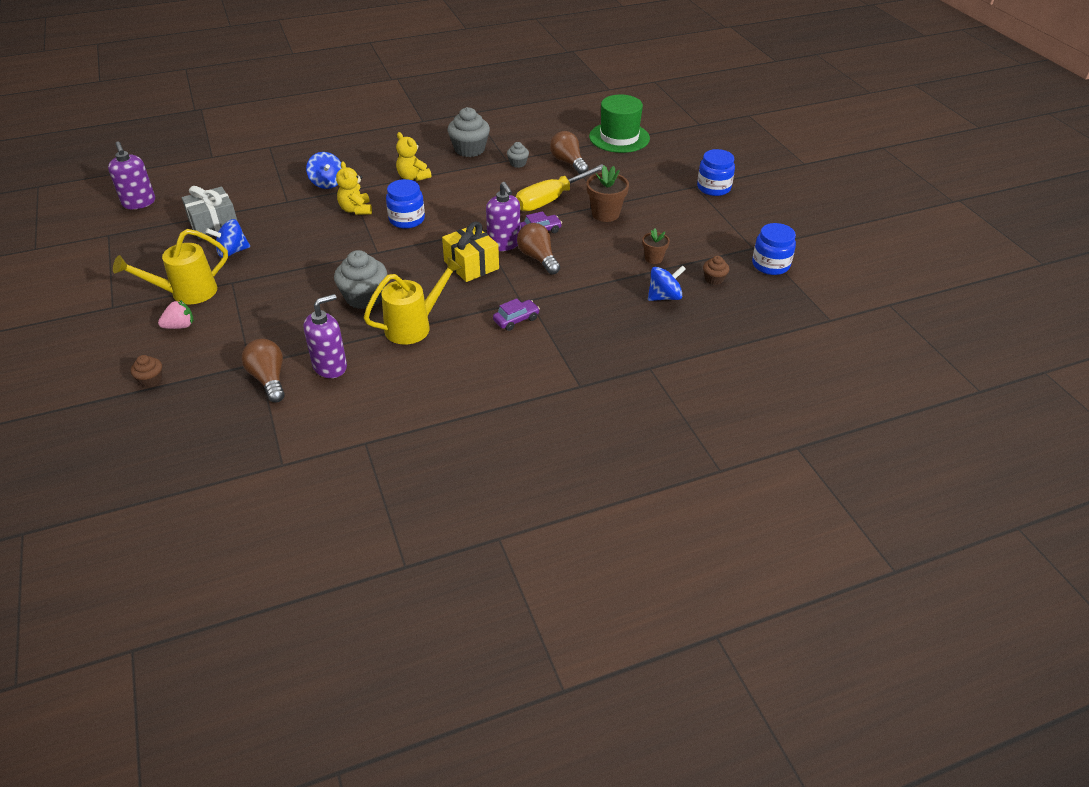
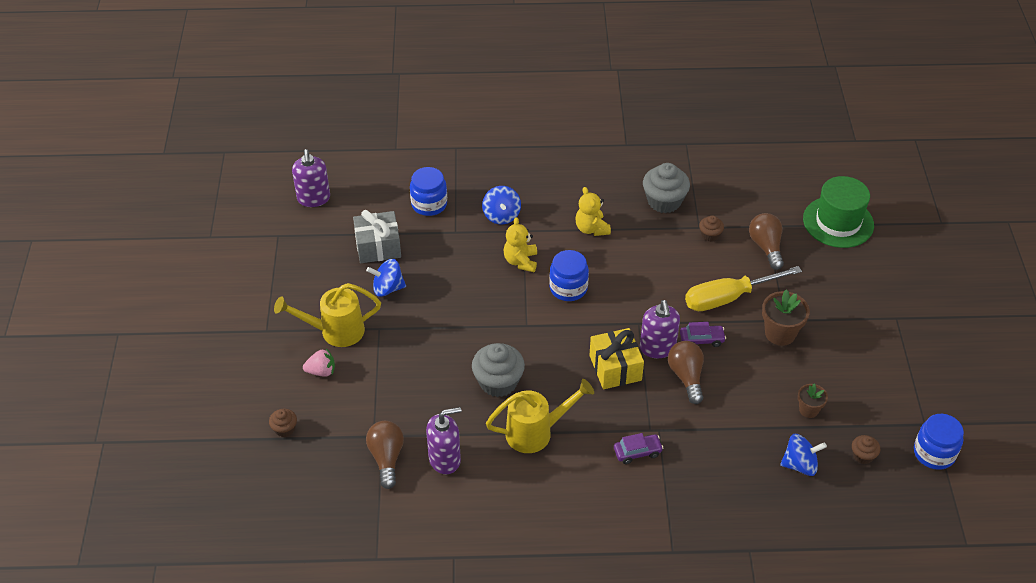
camera: 20 degrees right, 5 degrees up
grey cupcake [507,142,529,168] -> brown cupcake [699,215,724,242]
blue jar [697,149,735,196] -> blue jar moved to [410,167,447,216]

